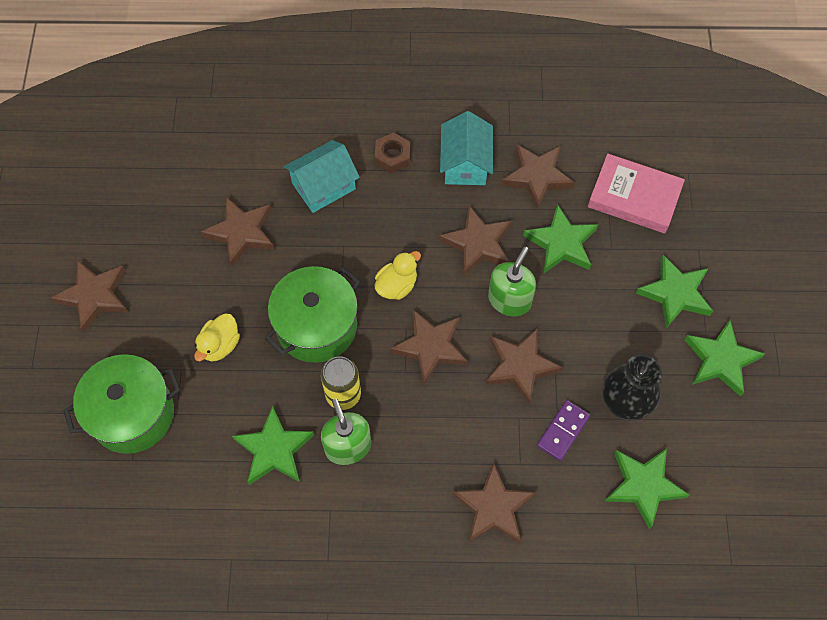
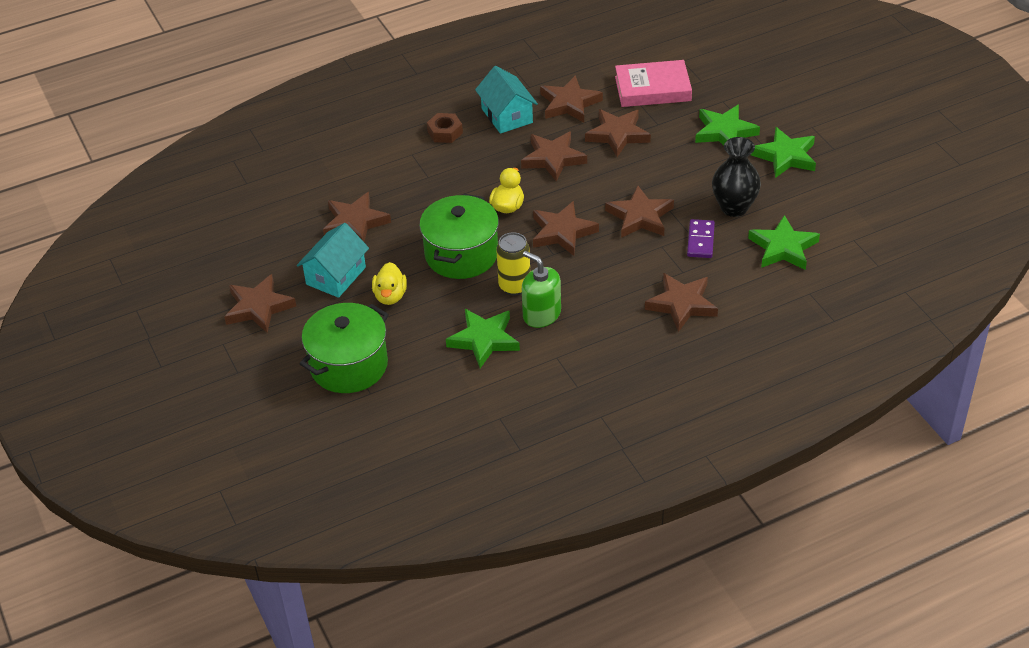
camera: 25 degrees left, 20 degrees down
turquoise house [284,140,360,213] -> turquoise house moved to [297,223,369,298]
green soap dispenser [488,247,536,316] -> none
green star [523,204,598,274] -> brown star [585,109,651,157]

